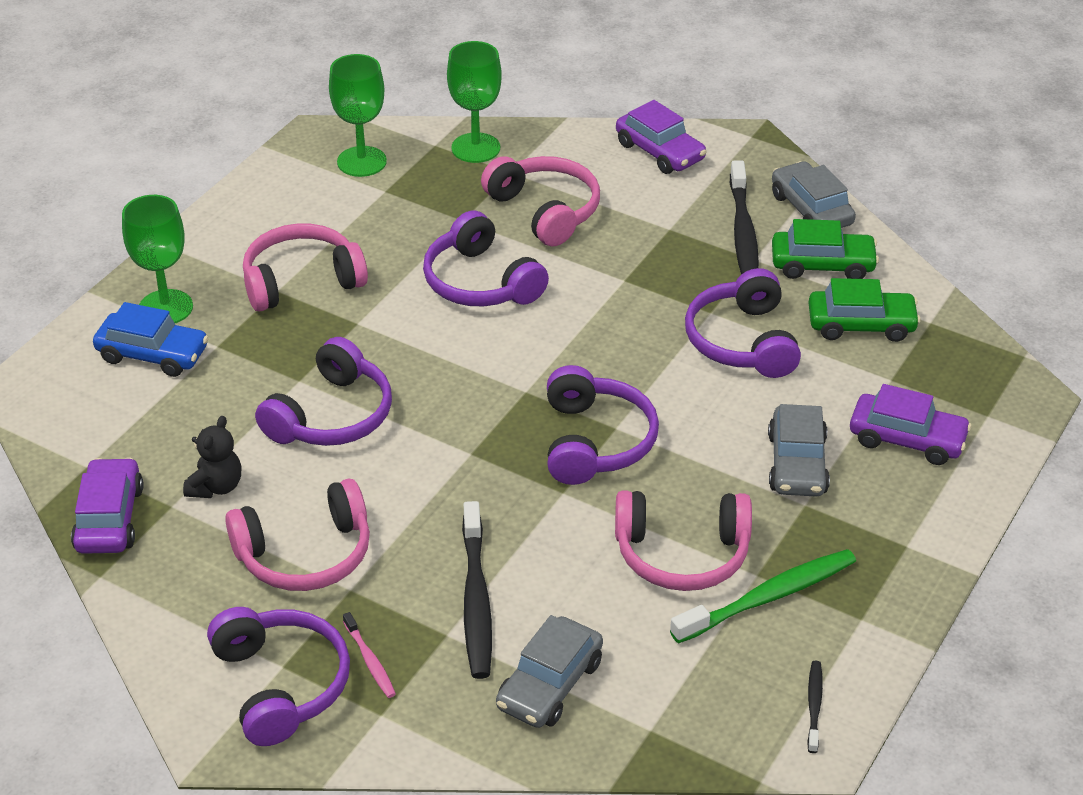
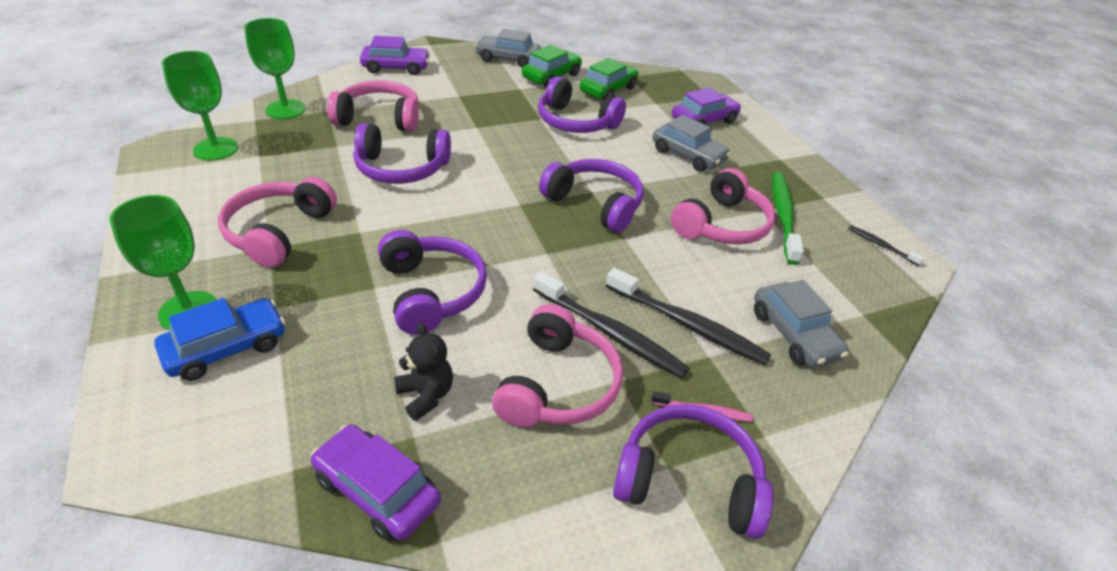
camera: 55 degrees left, 0 degrees up
black toothbrush [730,161,759,275] -> black toothbrush moved to [533,271,689,378]

